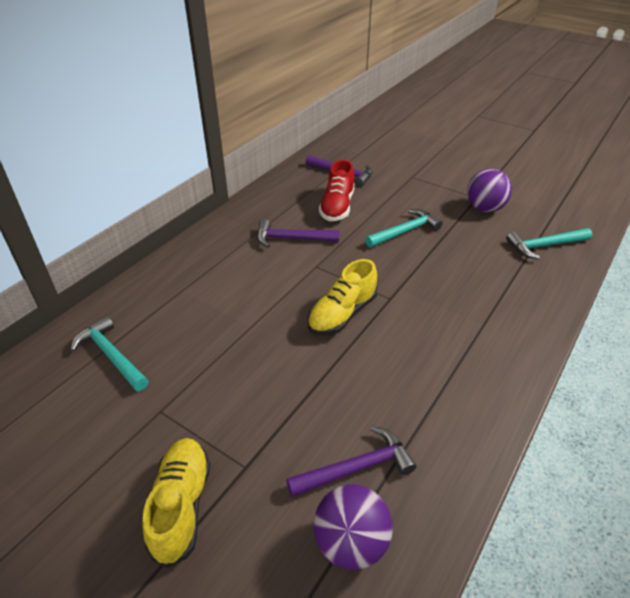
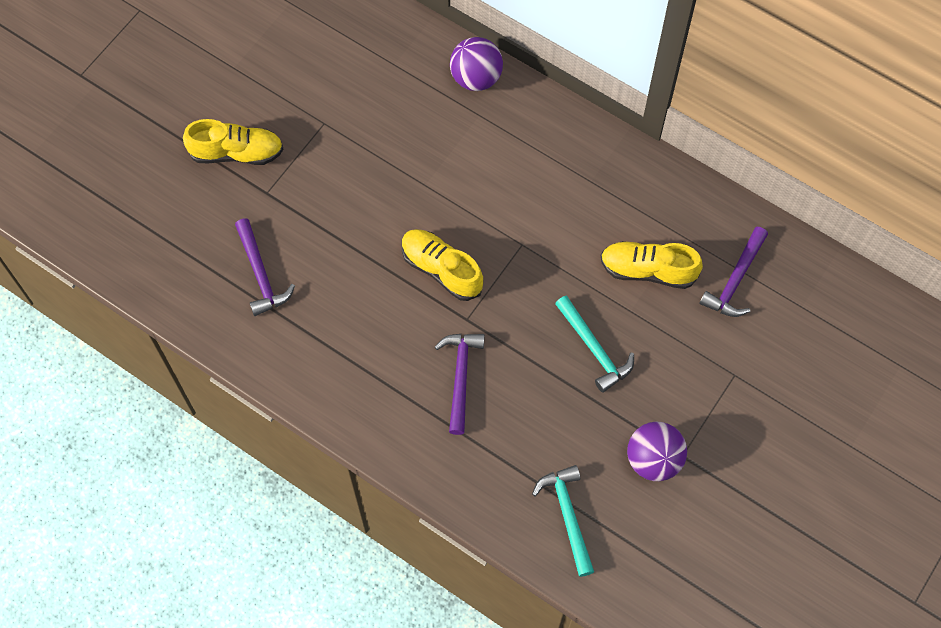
camera: 90 degrees right, 25 degrees up
turquoise hammer [70,316,149,391] -> none
purple hammer [257,219,340,248] -> purple hammer moved to [435,334,485,435]
purple ball [313,484,393,570] -> purple ball moved to [450,37,503,91]
red shoe [319,160,355,221] -> yellow shoe [601,241,703,289]

